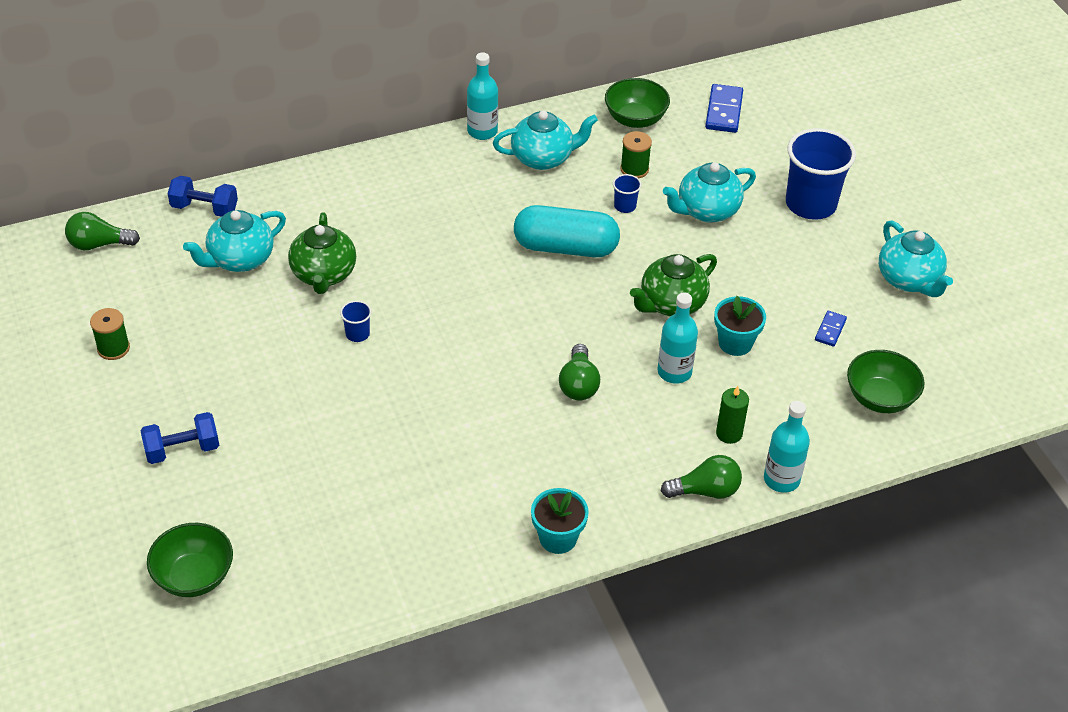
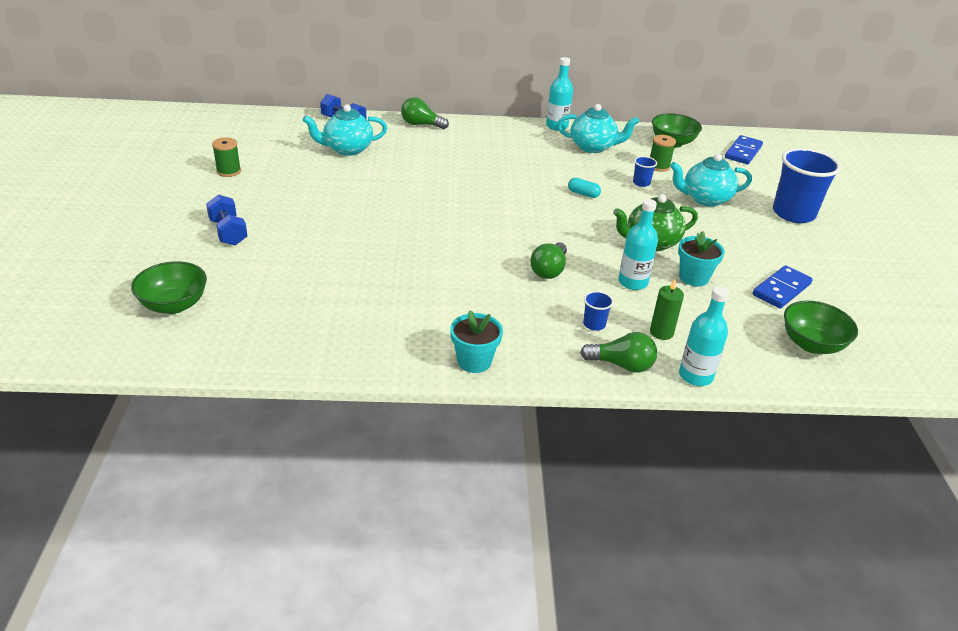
camera: 20 degrees right, 10 degrees down
green light bulb [65,212,140,250] -> green light bulb moved to [401,97,449,129]
blue dumbbell [140,412,219,464] -> blue dumbbell turned 60 degrees clockwise [206,195,248,245]
green teapot [288,213,356,294] -> none
blue cup [340,300,372,342] -> blue cup moved to [583,291,614,331]
turquoise capsule [514,205,620,257] -> turquoise capsule [568,178,601,198], size x0.41
blue domino [815,311,847,347] -> blue domino [753,265,813,309], size x1.74
turquoise teapot [879,220,953,297] -> none

